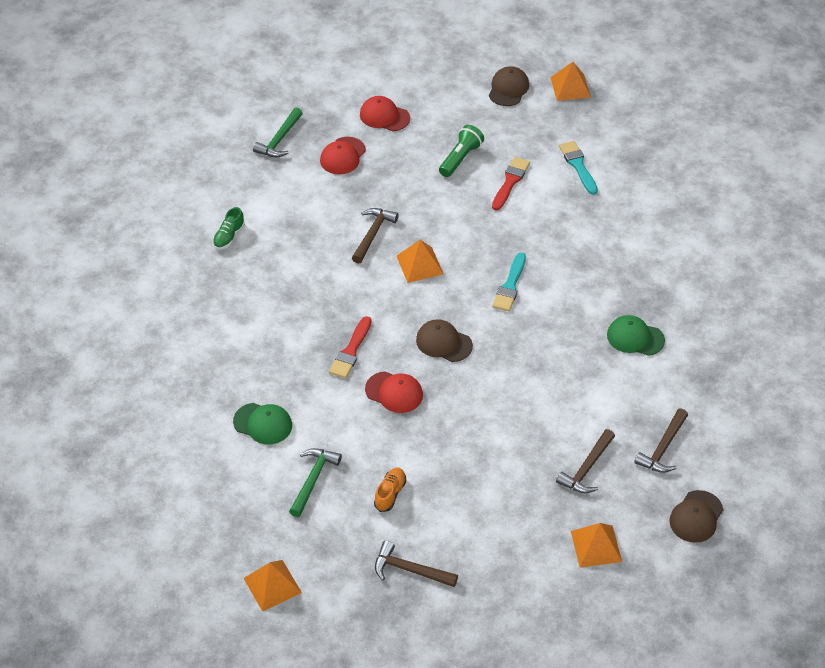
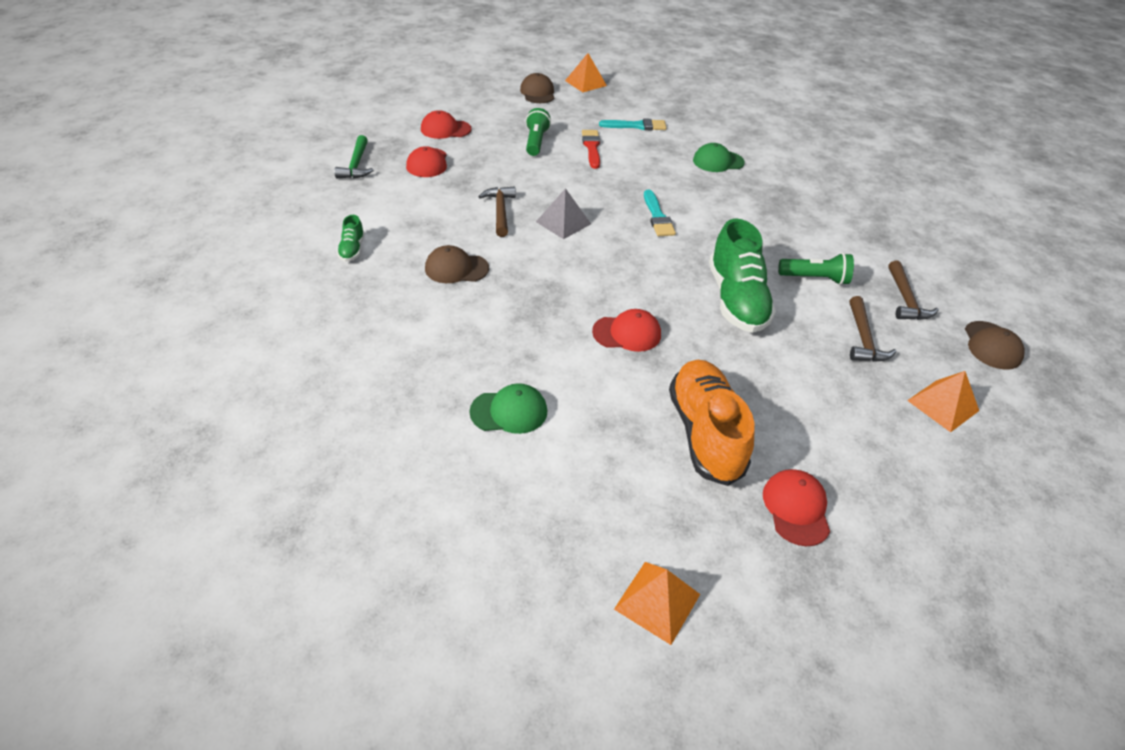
camera: 30 degrees left, 5 degrees down
green hammer [289,448,342,517] -> none
red brush [329,316,371,378] -> none
orange shoe [374,468,406,512] -> orange shoe [669,360,754,486], size x2.23
brown hammer [375,540,458,587] -> red cap [763,469,830,546]
orange pyramid [397,240,443,283] -> grey pyramid [536,188,591,239]
brown cap [416,319,473,362] -> brown cap moved to [425,245,489,283]
turquoise brush [559,141,598,195] -> turquoise brush turned 135 degrees clockwise [599,118,667,130]
green cap [607,315,665,356] -> green cap moved to [693,143,745,172]
none -> green shoe [709,219,776,333]
none -> green flashlight [778,253,854,285]

